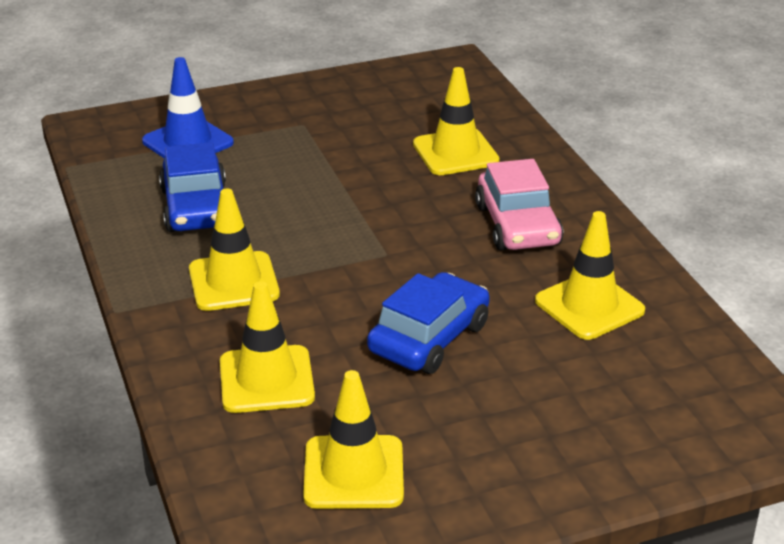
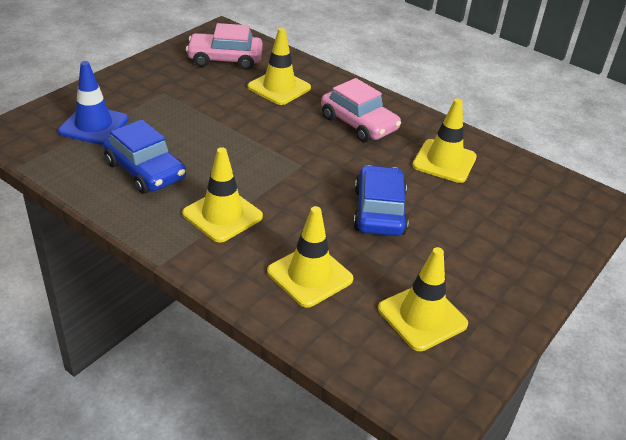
camera: 35 degrees left, 5 degrees up
none -> pink car [186,23,263,70]

